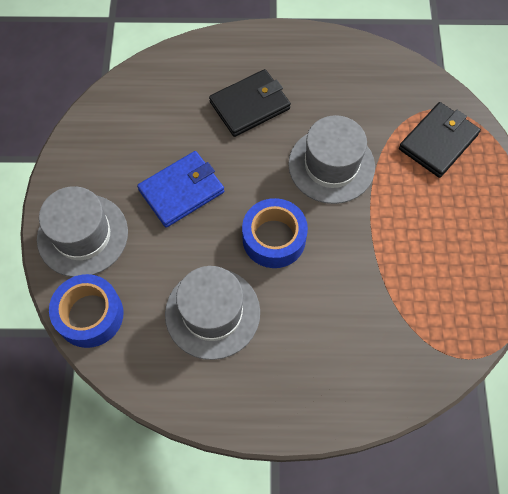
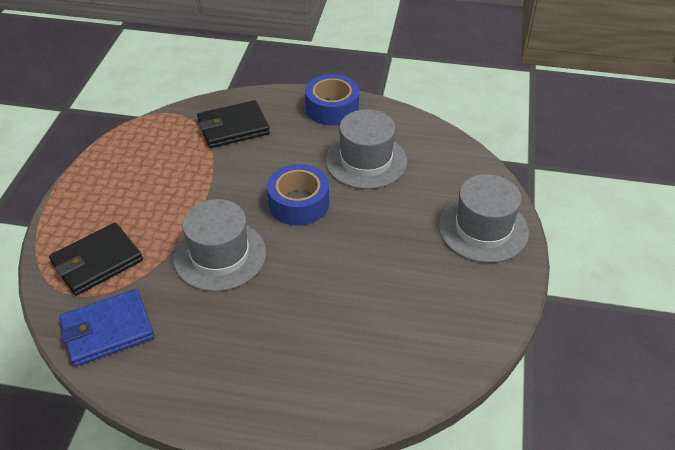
camera: 170 degrees left, 20 degrees down
blue tape [49,274,123,348] -> blue tape moved to [305,74,359,125]
blue wallet [137,151,224,228] -> blue wallet moved to [59,289,154,367]
black wallet [209,69,291,137] -> black wallet moved to [197,100,270,148]

